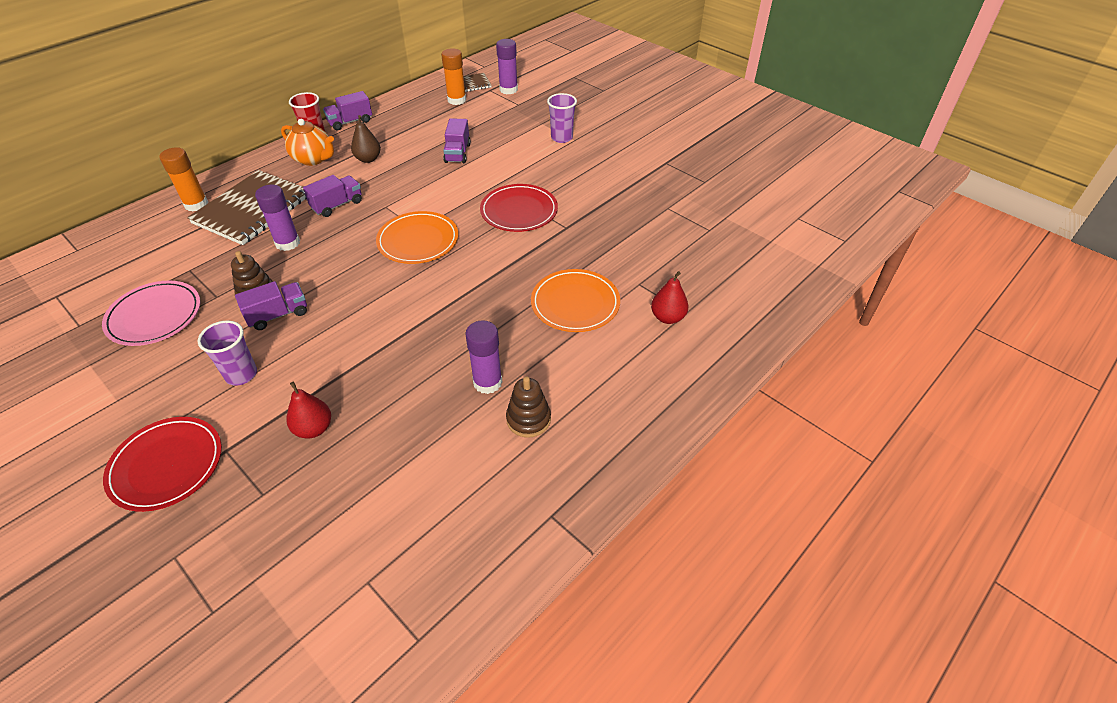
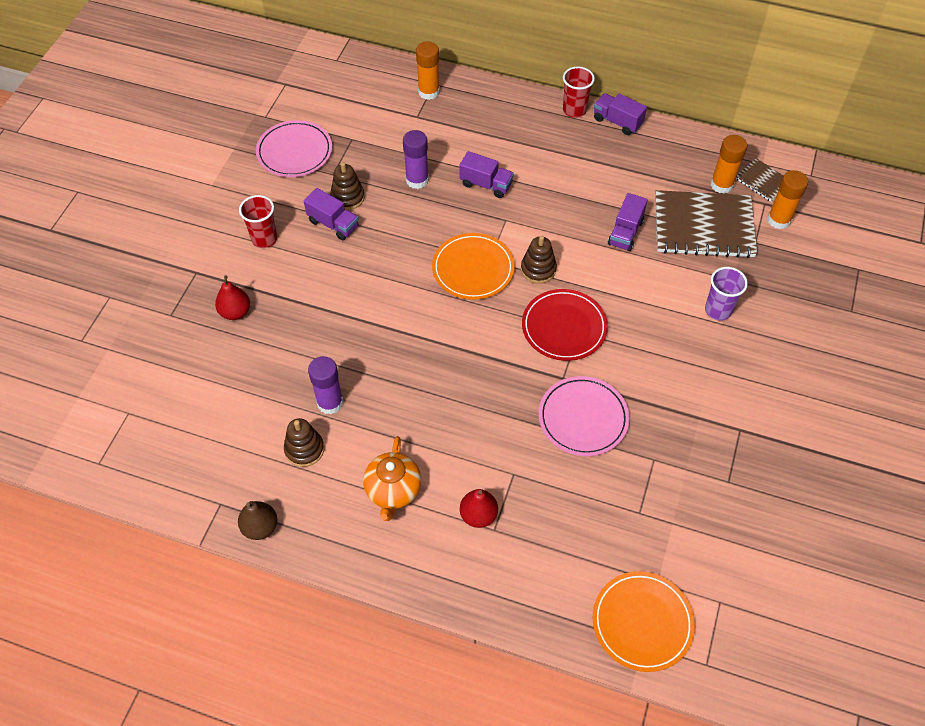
camera: 65 degrees right, 10 degrees up
red plate [103,417,222,512] -> none
brown notebook [187,170,307,245] -> brown notebook moved to [655,190,757,258]
purple cup [198,321,257,386] -> red cup [239,195,277,248]
orange teapot [281,119,334,166] -> orange teapot moved to [363,436,421,521]
brown pear [351,115,381,163] -> brown pear moved to [238,501,277,540]
purple truck [443,118,471,163] -> purple truck turned 45 degrees counterclockwise [608,193,648,251]
purple glue stick [496,39,518,94] -> orange glue stick [767,170,808,229]
orange plate [531,269,620,332] -> orange plate moved to [593,571,695,672]
none -> brown stacking toy [521,236,557,284]
none -> pink plate [539,376,629,456]

